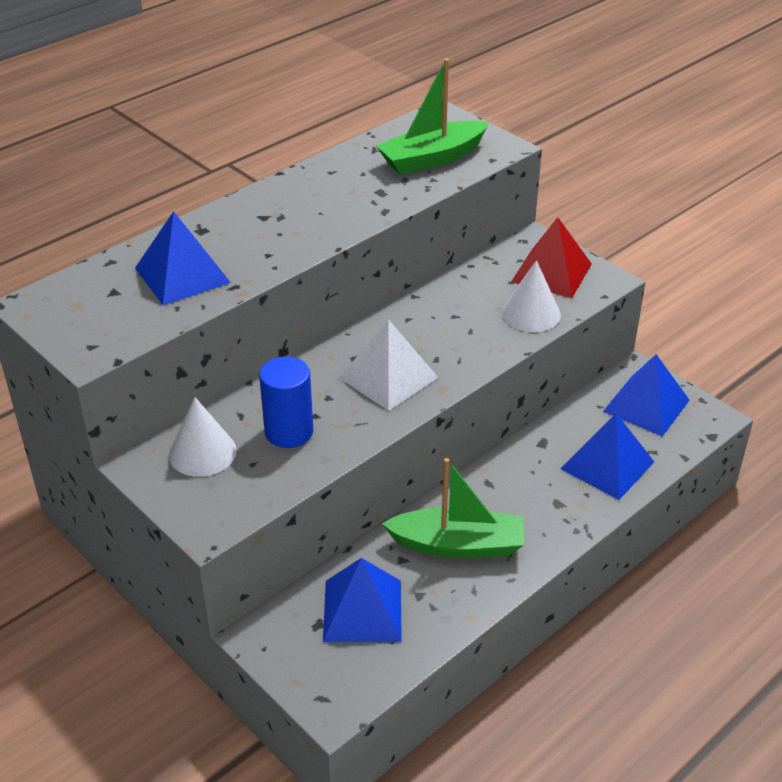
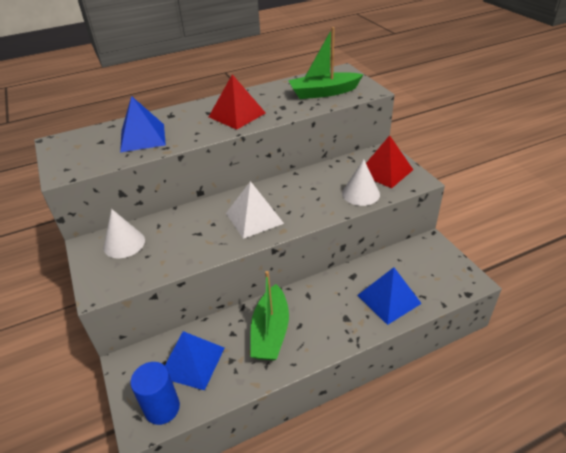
camera: 20 degrees right, 0 degrees up
blue cylinder [259,356,313,448] -> blue cylinder moved to [130,362,180,425]
green boat [382,458,524,558] -> green boat turned 75 degrees clockwise [250,271,289,360]
blue pyramid [603,354,690,437] -> none
none -> red pyramid [209,74,266,130]

